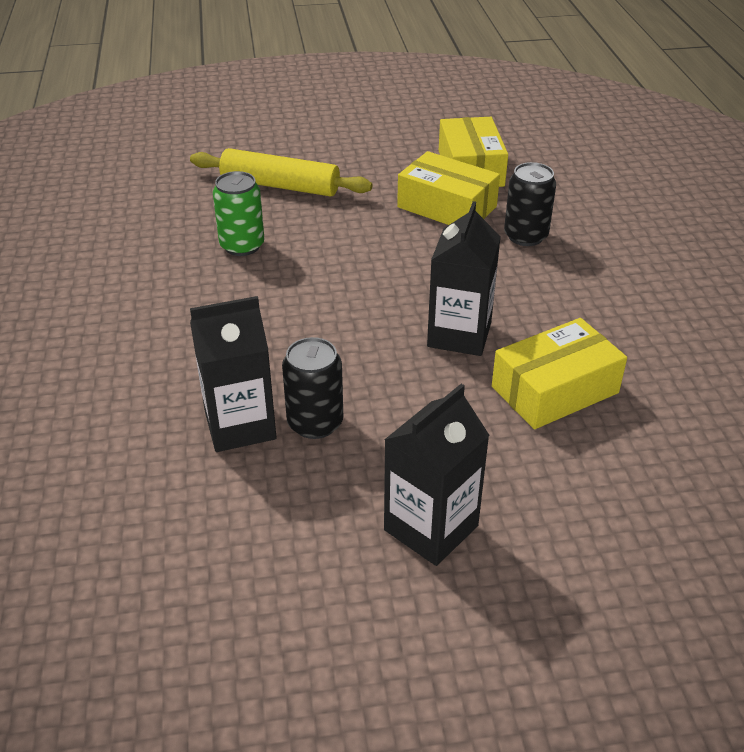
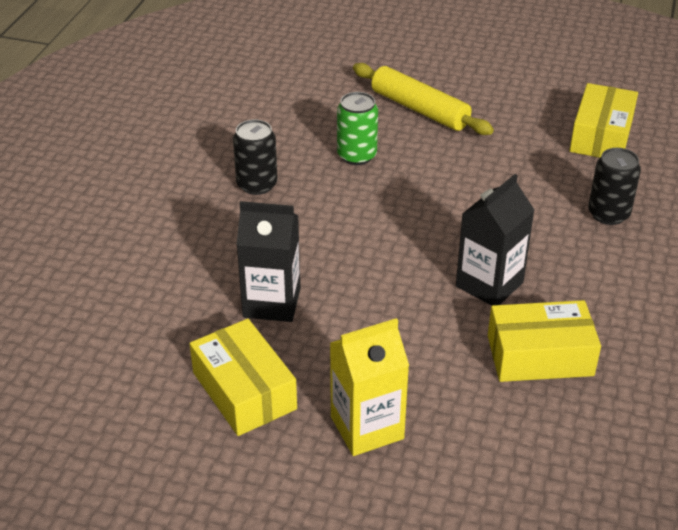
camera: 25 degrees right, 0 degrees up
black can [282,337,343,439] -> black can moved to [233,119,278,195]
black carton [384,384,490,566] -> yellow carton [330,318,409,456]
yellow box [397,151,500,225] -> yellow box moved to [190,319,297,436]

